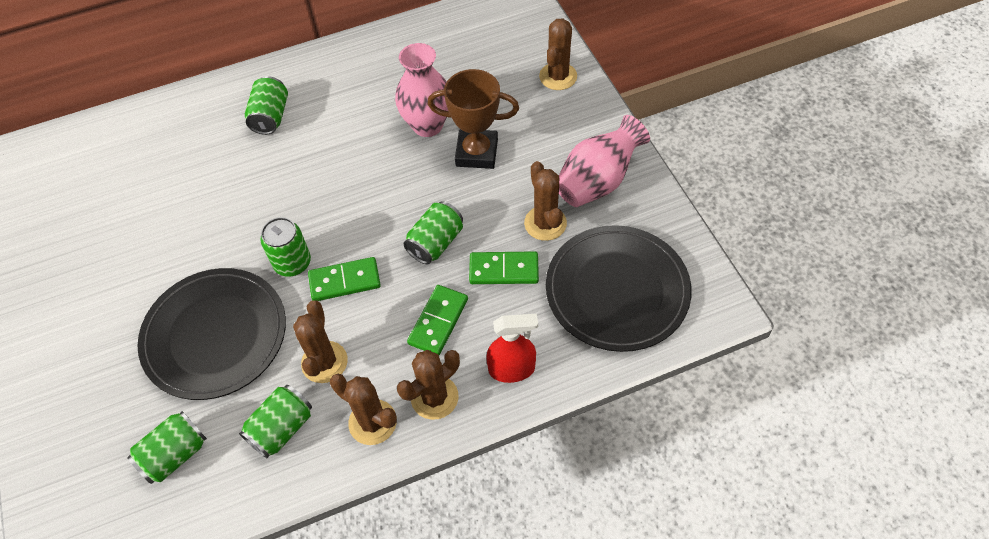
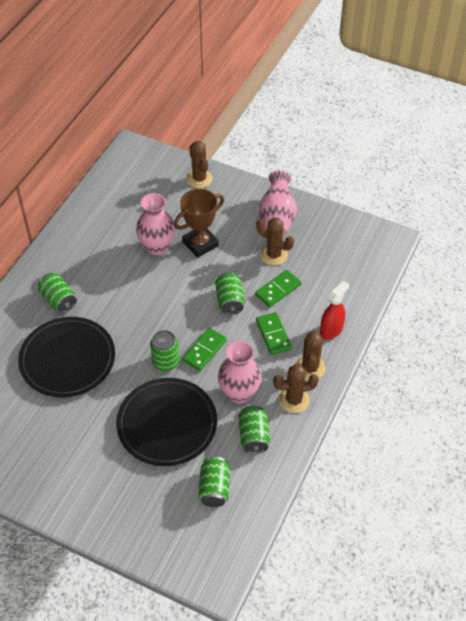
camera: 45 degrees left, 5 degrees down
brown cactus [293,301,348,383] -> pink vase [218,341,262,403]
black plate [546,225,692,352] -> black plate moved to [18,317,115,397]

